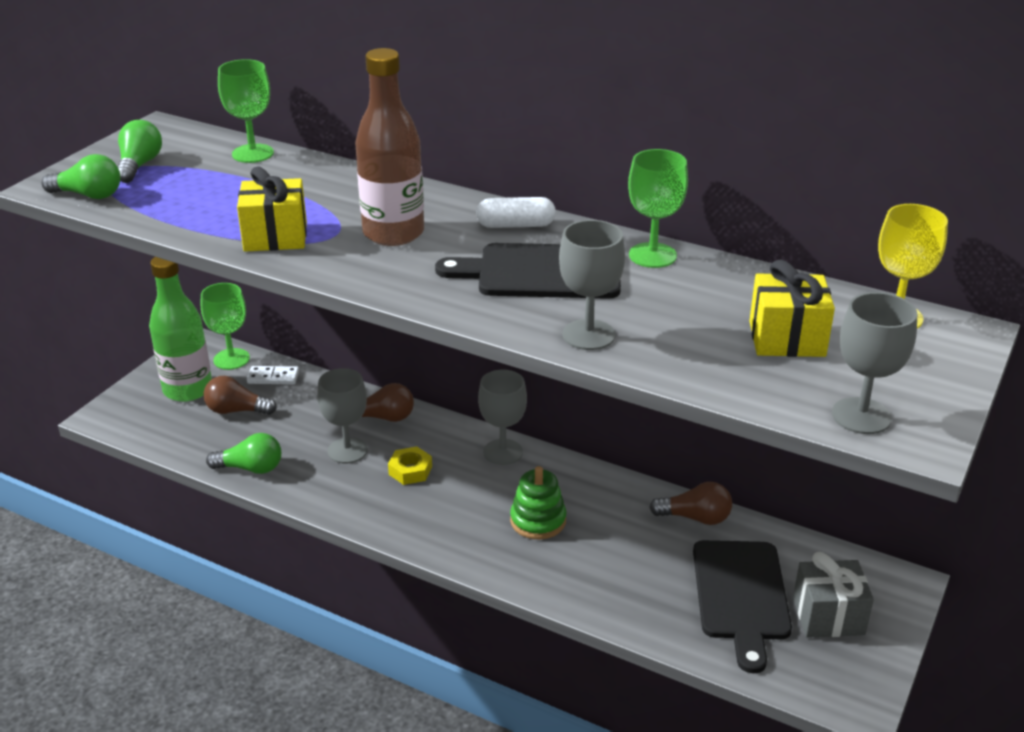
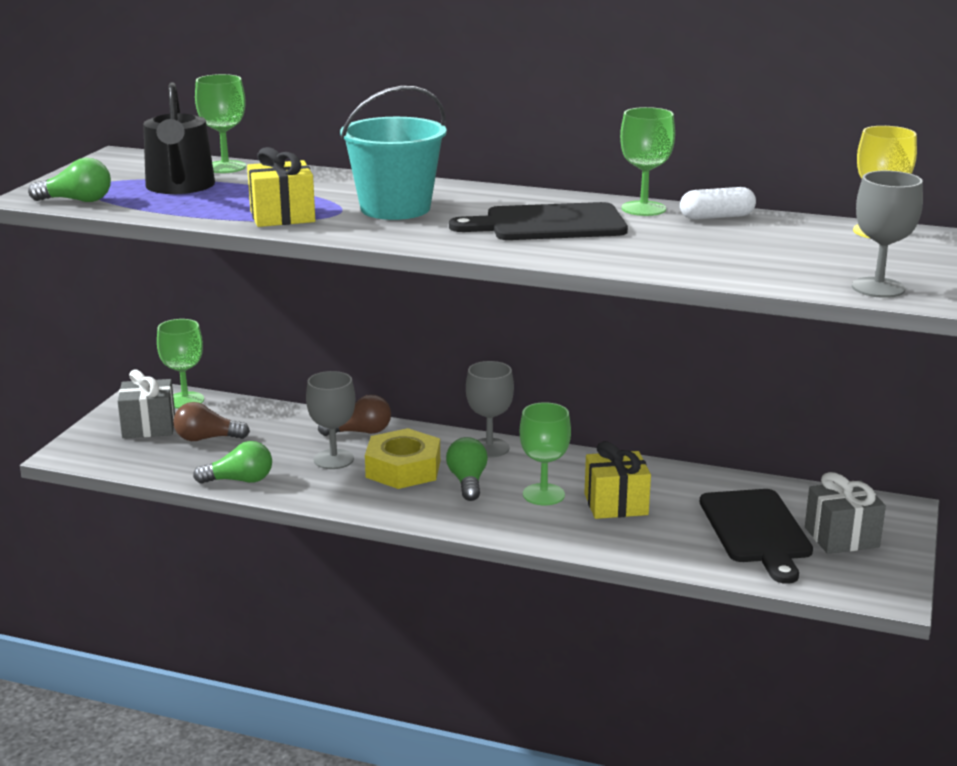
camera: 10 degrees left, 10 degrees down
green light bulb [118,120,162,183] -> green light bulb moved to [446,437,488,501]
green bottle [149,257,212,402] -> grey gift [117,369,175,438]
white domino [247,366,299,384] -> none
brown bottle [355,48,424,246] -> turquoise bucket [340,86,447,220]
yellow nut [388,447,432,485] -> yellow nut [365,428,440,489], size x1.81
white capsule [476,197,556,228] -> white capsule moved to [680,187,756,220]
green stacking toy [510,466,566,540] -> green goblet [520,402,571,505]
grey goblet [559,220,625,350] -> none
brown light bulb [649,482,732,525] -> none
yellow gift [749,260,835,357] -> yellow gift moved to [584,441,651,519]
none -> black watering can [143,82,215,194]

